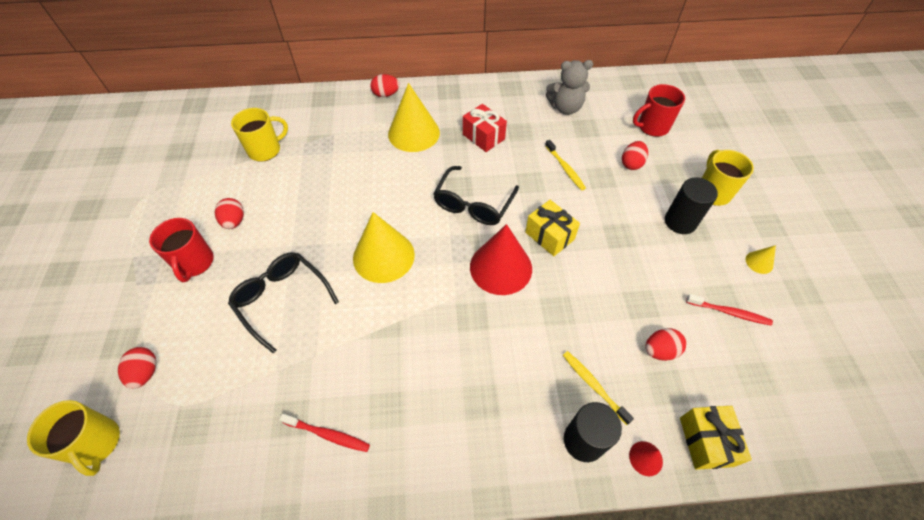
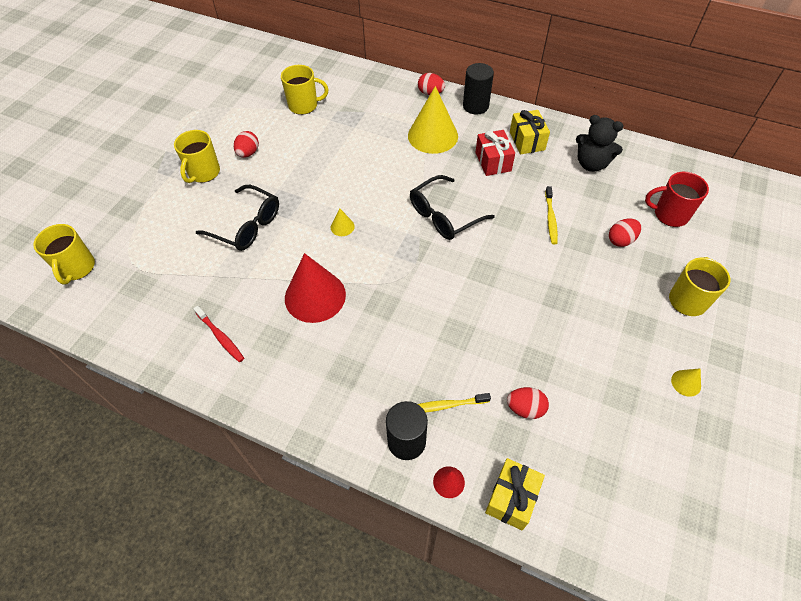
camera: 30 degrees right, 0 degrees up
red egg [118,347,156,389] -> none
red mug [149,218,214,282] -> yellow mug [174,130,220,183]
black glasses [228,252,339,353] -> black glasses turned 135 degrees clockwise [196,185,279,251]
yellow cone [353,212,415,283] -> yellow cone [331,209,355,236], size x0.43
red cone [470,224,532,295] -> red cone moved to [285,253,346,323]
yellow gift [525,200,580,256] -> yellow gift moved to [510,110,550,154]
grey teddy bear [546,60,593,115] -> black teddy bear [576,115,623,172]
yellow toothbrush [563,351,634,425] -> yellow toothbrush turned 90 degrees counterclockwise [418,393,491,413]
black cylinder [665,177,718,234] -> black cylinder moved to [463,63,494,114]
red toothbrush [686,294,773,326] -> none

